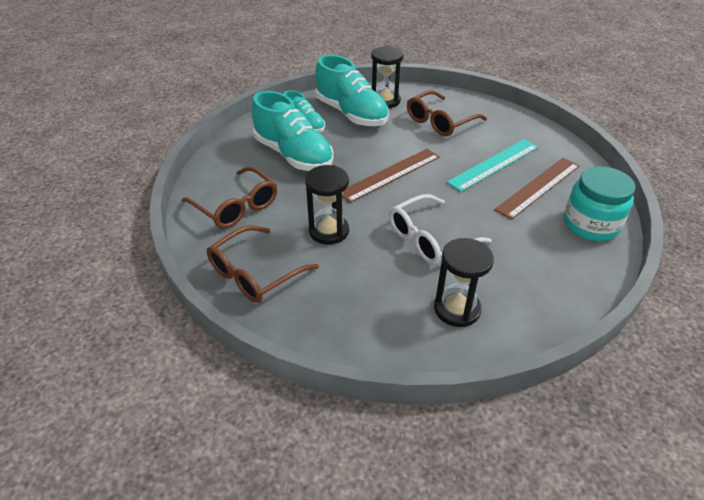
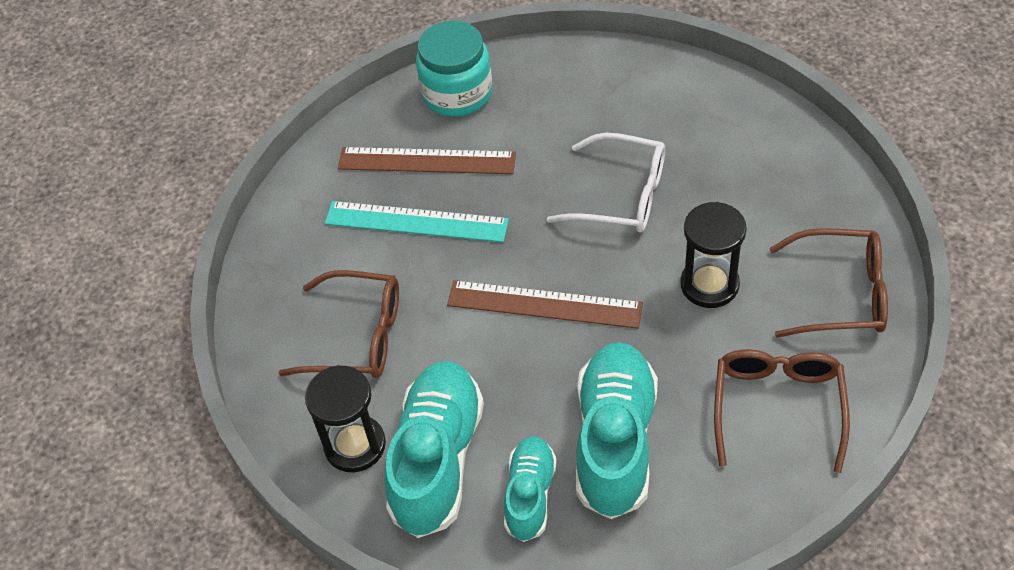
camera: 125 degrees left, 10 degrees up
black hourglass [434,238,494,327] -> none

